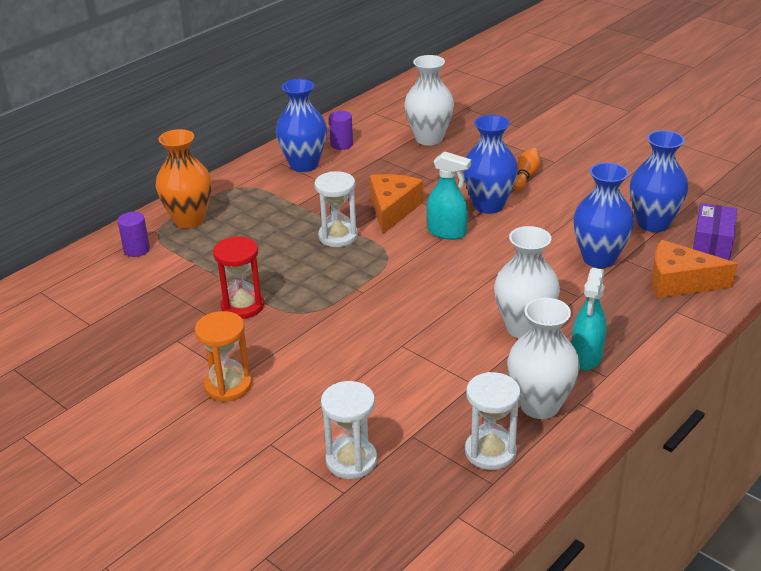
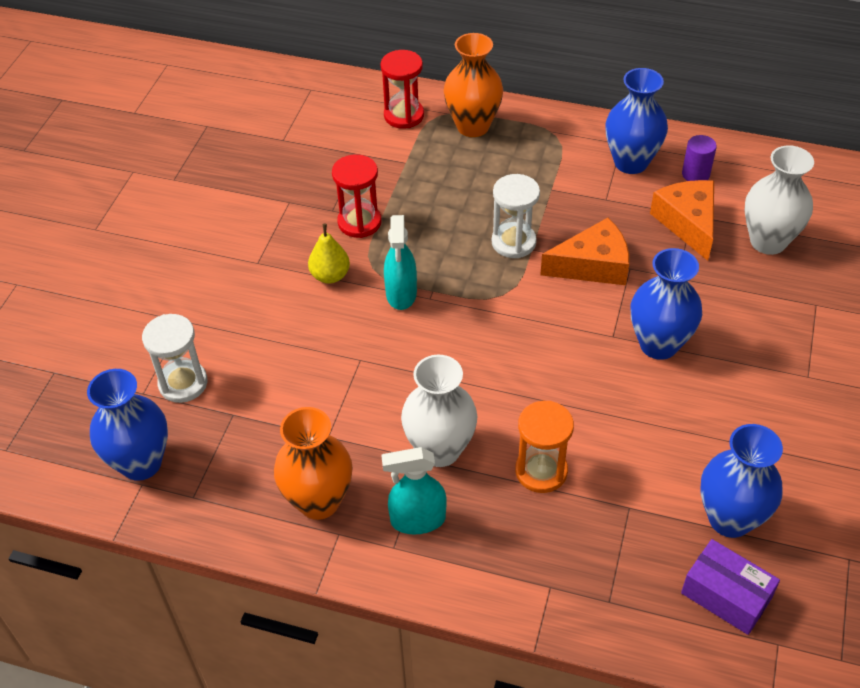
camera: 65 degrees right, 15 degrees up
purple cylinder [117,212,150,257] -> red hourglass [380,50,424,129]
orange hourglass [195,311,252,402] -> orange hourglass moved to [515,401,574,493]
turquoise spray bottle [427,151,471,240] -> turquoise spray bottle moved to [384,215,417,310]
white hourglass [465,372,521,470] -> none
white vase [507,298,580,419] -> orange vase [274,407,353,520]
orange bowling pin [513,147,541,191] -> none
blue vase [573,163,634,268] -> blue vase moved to [87,369,168,481]
orange cheese [651,240,738,298] -> orange cheese moved to [650,180,714,261]
purple box [693,203,737,260] -> purple box turned 45 degrees clockwise [681,539,780,635]
none -> yellow pear [308,224,350,284]

